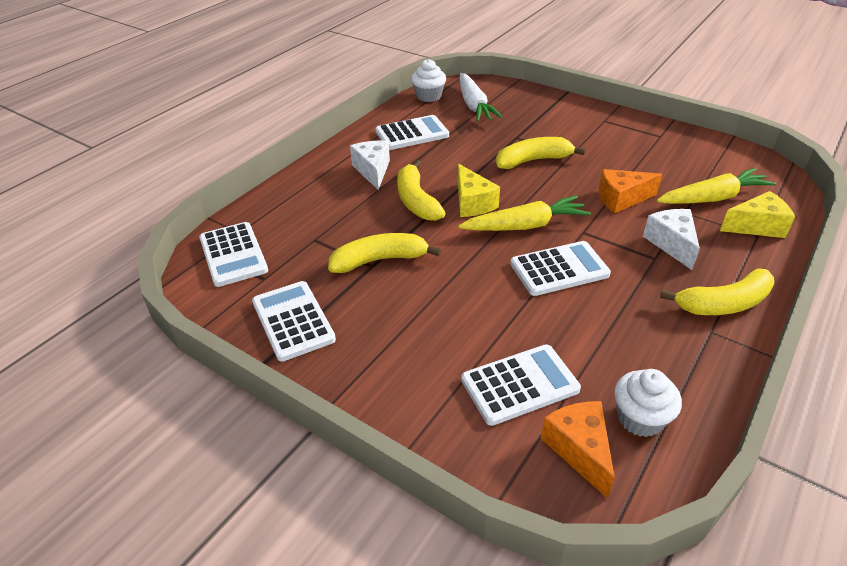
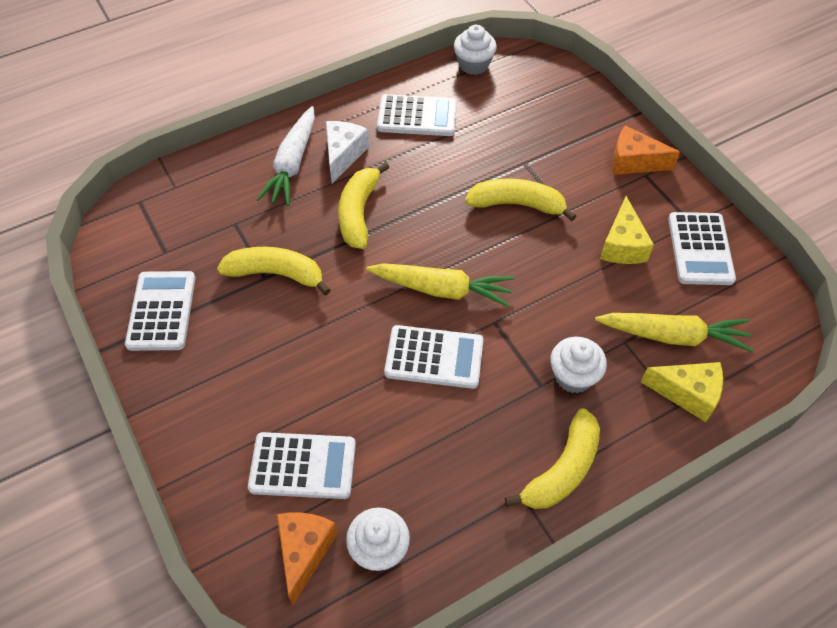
camera: 25 degrees right, 15 degrees up
white calculator [199,222,268,287] -> white calculator moved to [668,212,736,285]
yellow cheese [458,164,500,217] -> yellow cheese moved to [600,196,654,264]
white carrot [460,73,503,122] -> white carrot moved to [256,106,315,206]
orange cheese [598,169,662,213] -> orange cheese moved to [612,125,680,175]
white cheese [643,209,700,270] -> white cupcake [550,337,607,393]
yellow banana [660,268,774,315] -> yellow banana turned 60 degrees counterclockwise [505,408,600,509]

